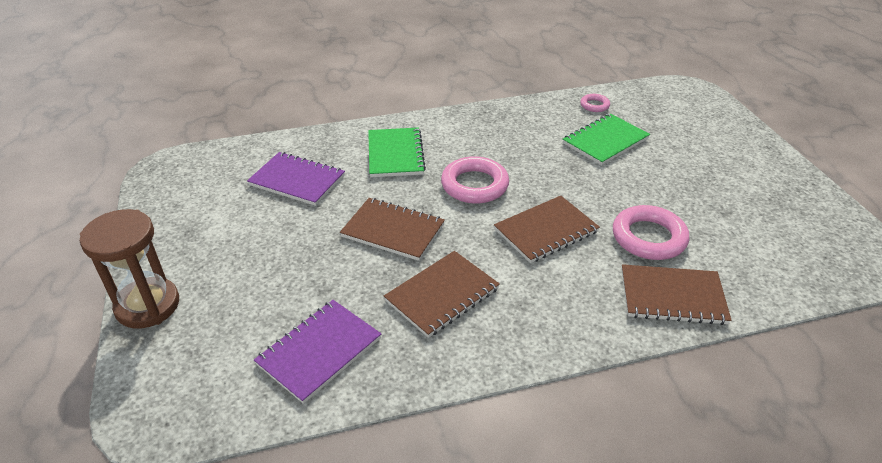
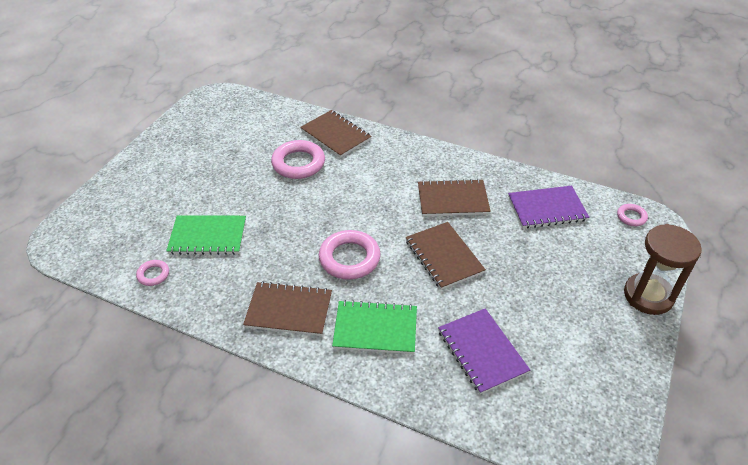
camera: 140 degrees left, 5 degrees up
green notebook [368,128,426,177] -> green notebook turned 60 degrees clockwise [332,300,417,354]
brown notebook [494,196,600,263] -> brown notebook moved to [243,281,332,336]
none -> pink ring [617,204,648,226]

